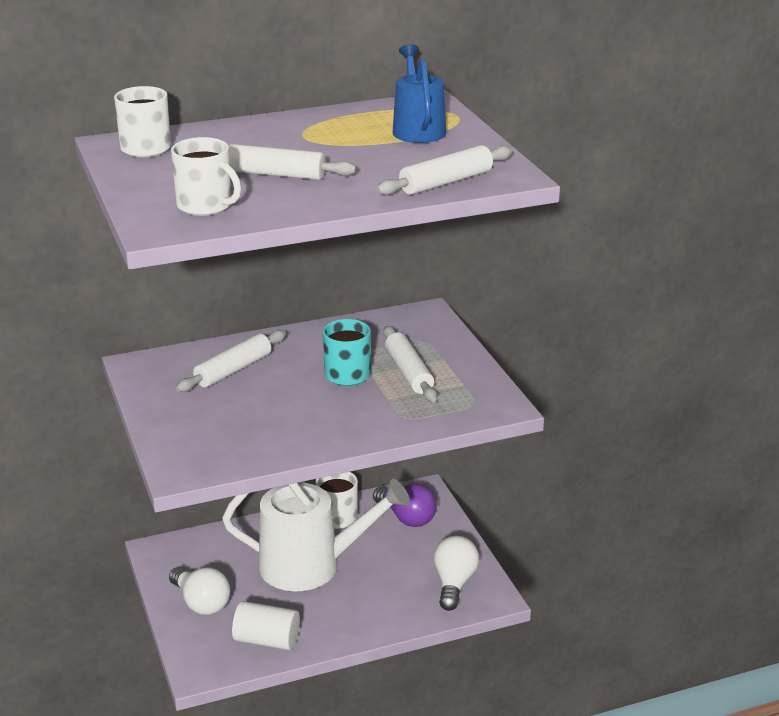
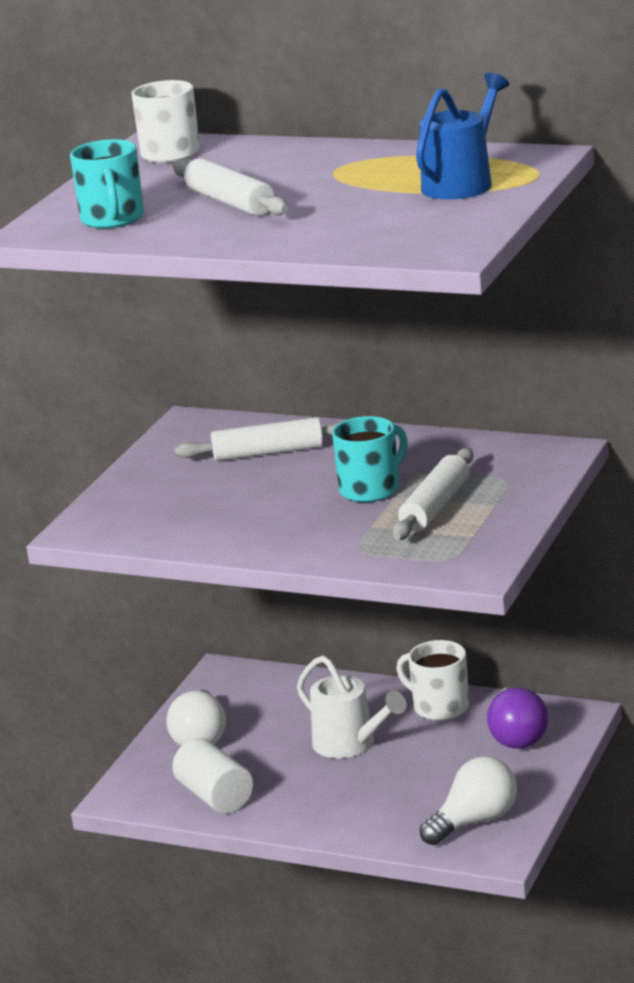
camera: 45 degrees right, 5 degrees down
white mug [171,137,241,216] -> turquoise mug [70,139,144,229]
white watering can [222,479,410,591] -> white watering can [297,656,406,758], size x0.59
white rolling pin [376,145,513,195] -> none

